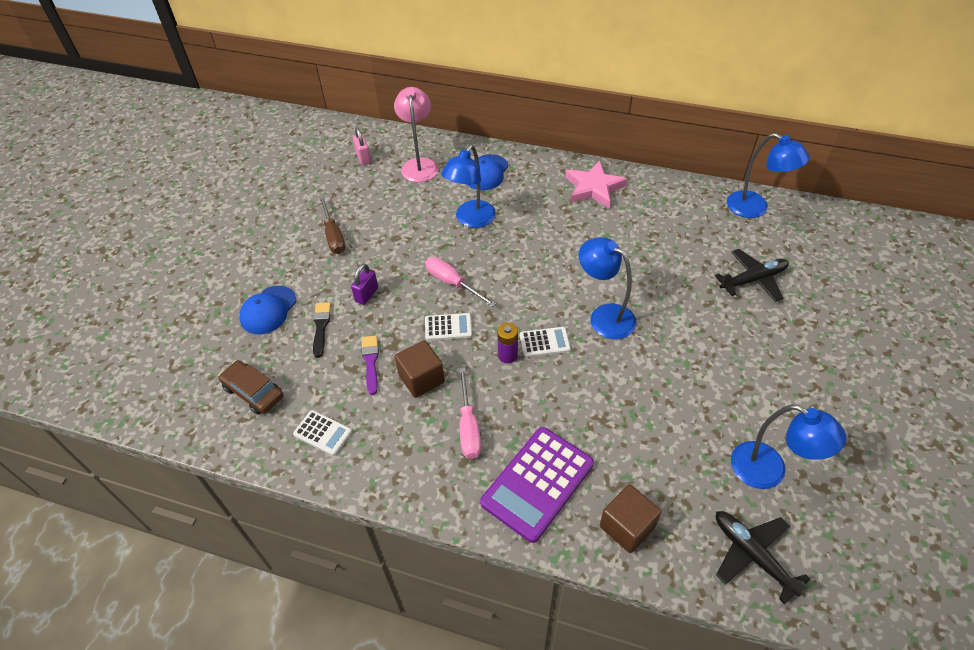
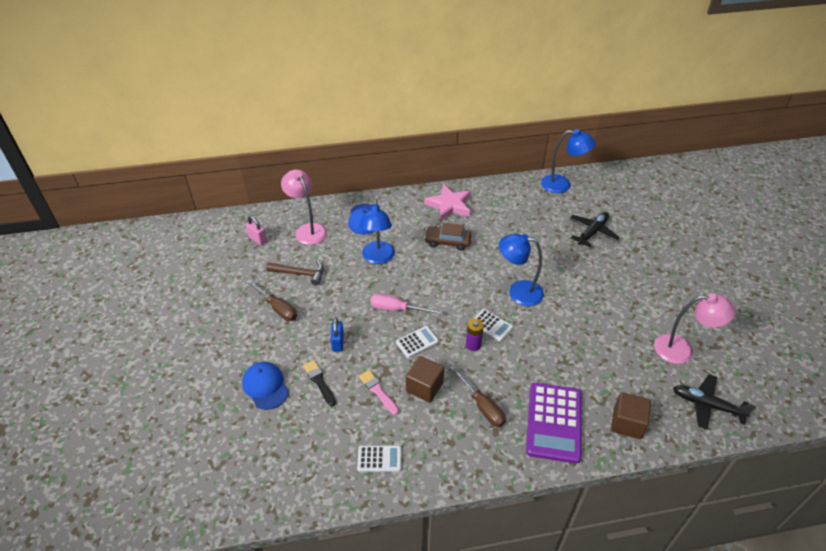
camera: 30 degrees left, 5 degrees down
brown car [219,360,283,415] -> brown car moved to [424,223,472,251]
blue cap [239,286,296,334] -> blue cap turned 150 degrees clockwise [242,362,289,410]
purple padlock [351,263,378,305] -> blue padlock [330,317,344,352]
purple brush [361,335,379,395] -> pink brush [359,370,399,415]
pink screwdriver [459,367,481,459] -> brown screwdriver [450,365,506,427]
white calculator [520,327,571,357] -> white calculator turned 75 degrees clockwise [474,309,513,342]
blue lamp [731,404,846,489] -> pink lamp [654,293,735,364]
none -> brown hammer [266,261,324,286]

